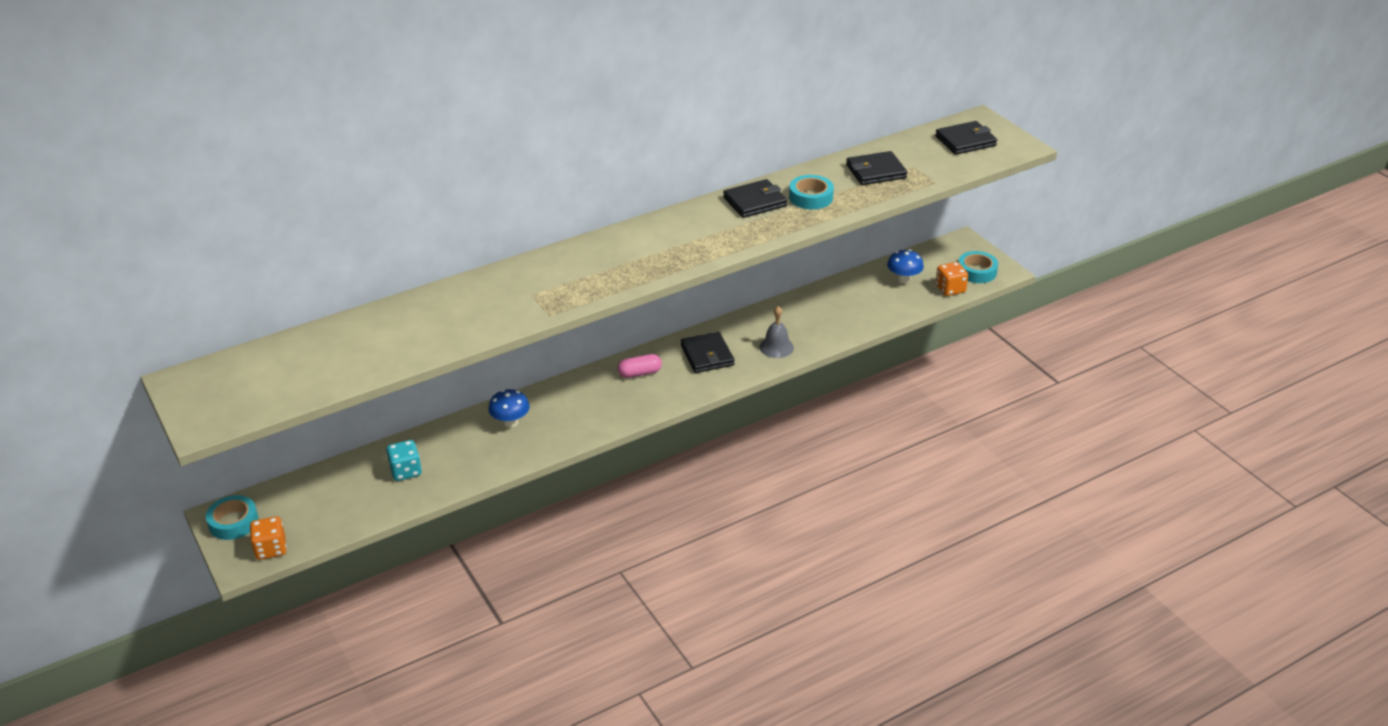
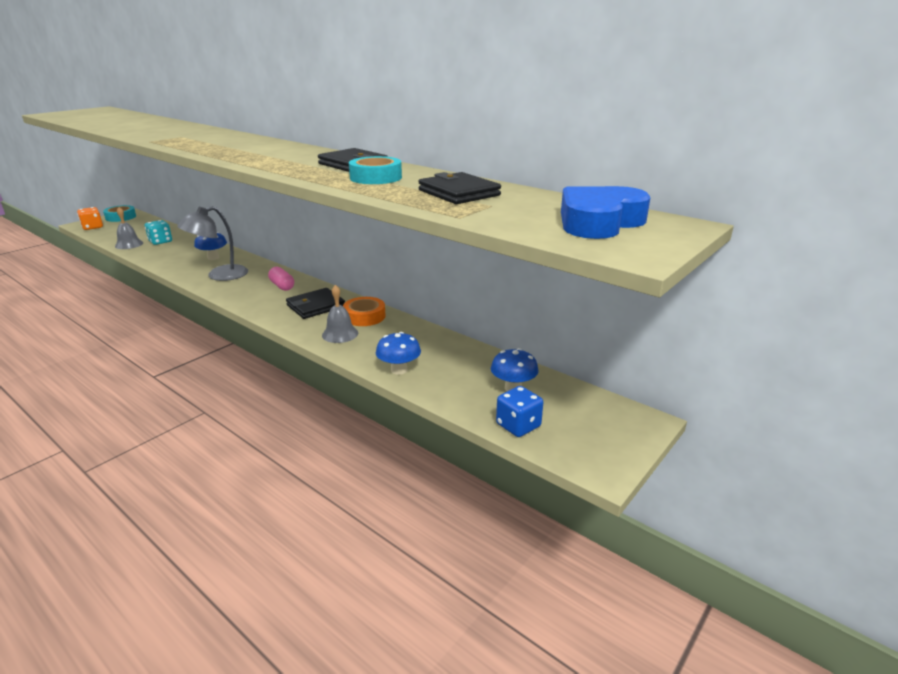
camera: 70 degrees right, 10 degrees down
black wallet [935,121,997,155] -> blue heart [561,186,650,239]
orange dice [936,262,968,296] -> blue dice [496,386,543,437]
turquoise tape [958,251,998,283] -> none
none -> grey bell [115,207,143,249]
none -> grey lamp [177,206,248,281]
none -> orange tape [343,297,386,326]
none -> blue mushroom [376,332,421,375]

